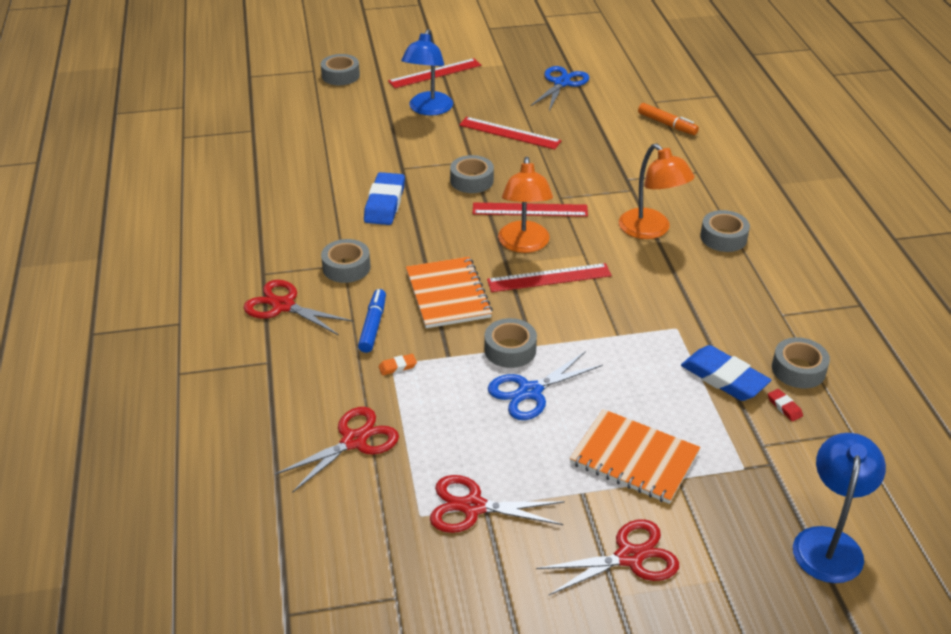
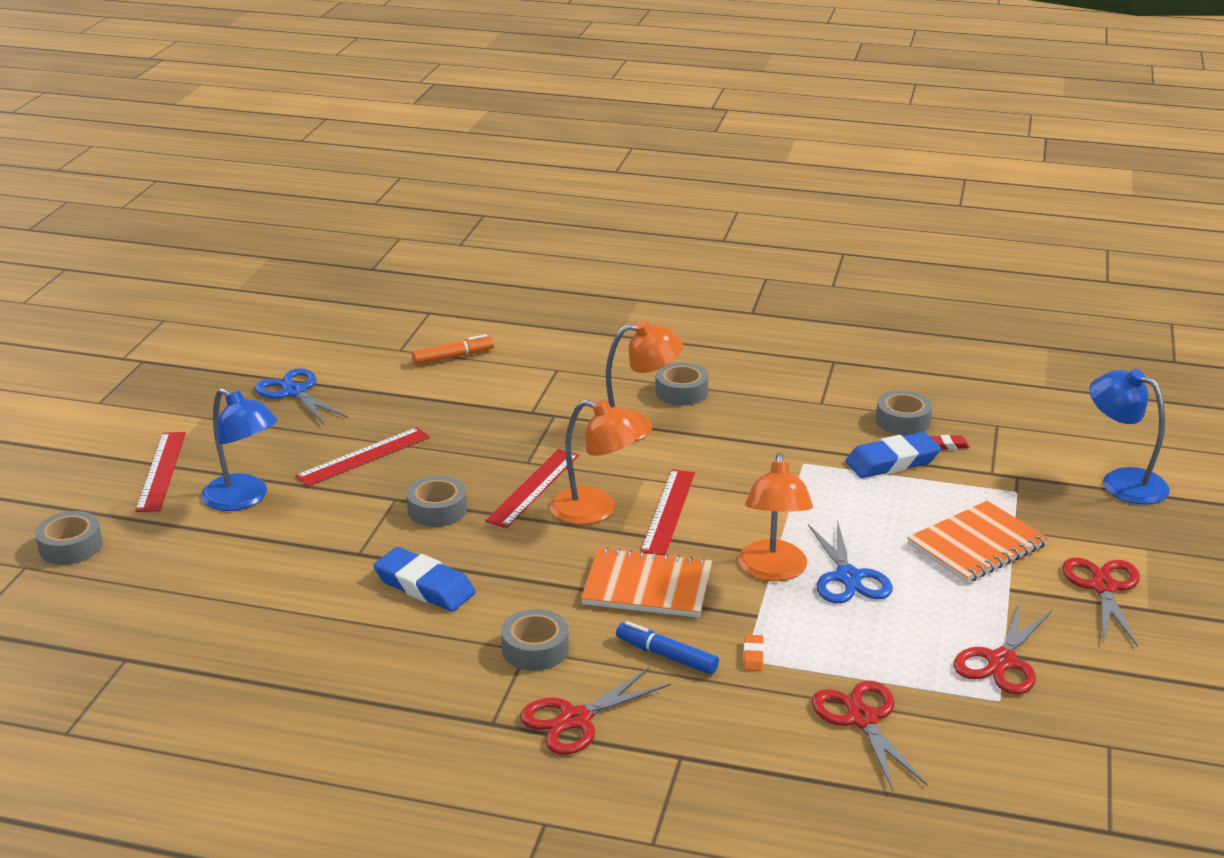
camera: 65 degrees left, 10 degrees down
grey tape [484,318,537,368] -> orange lamp [738,453,813,581]

